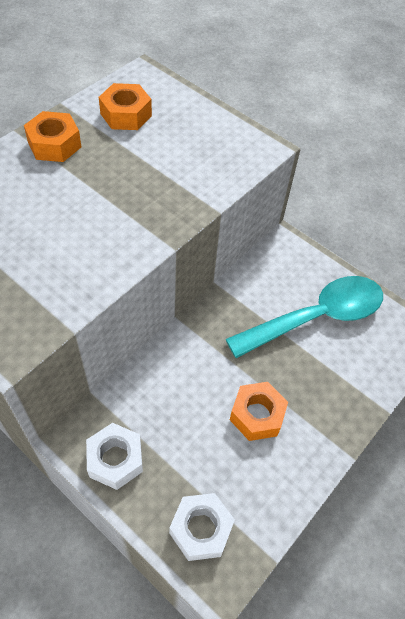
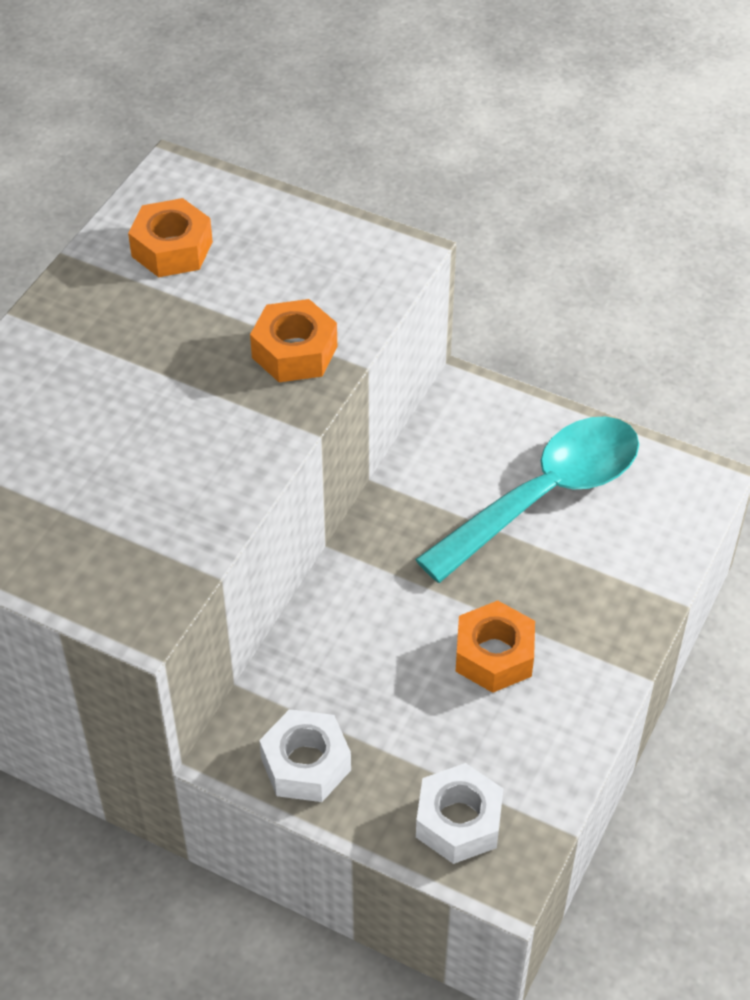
camera: 10 degrees left, 5 degrees down
orange nut [24,111,81,162] -> orange nut moved to [250,299,337,382]

